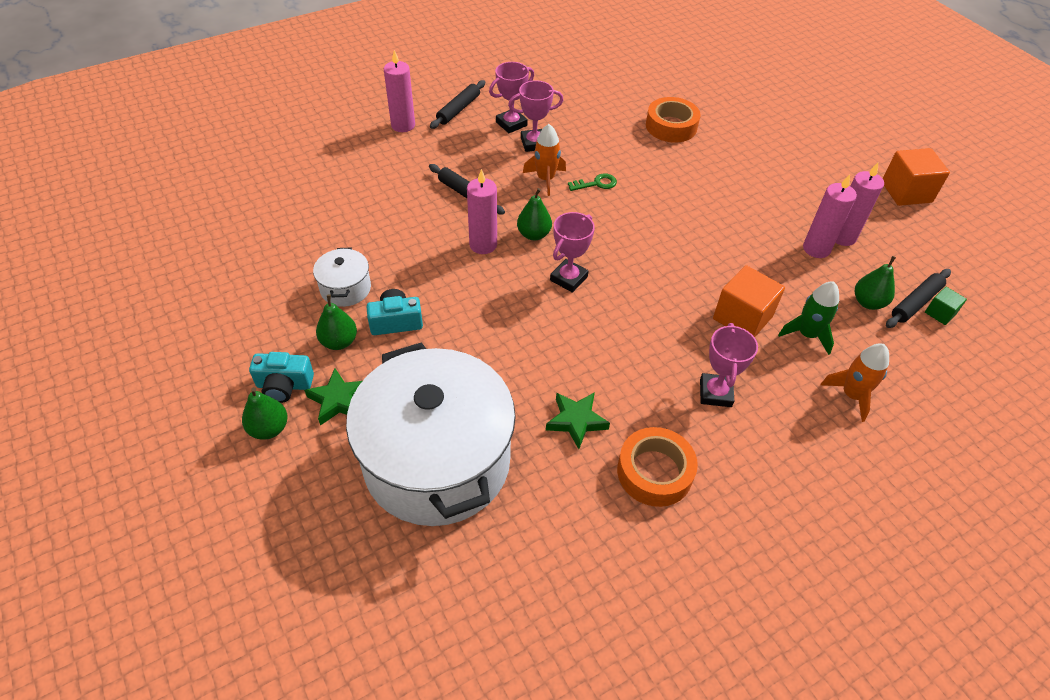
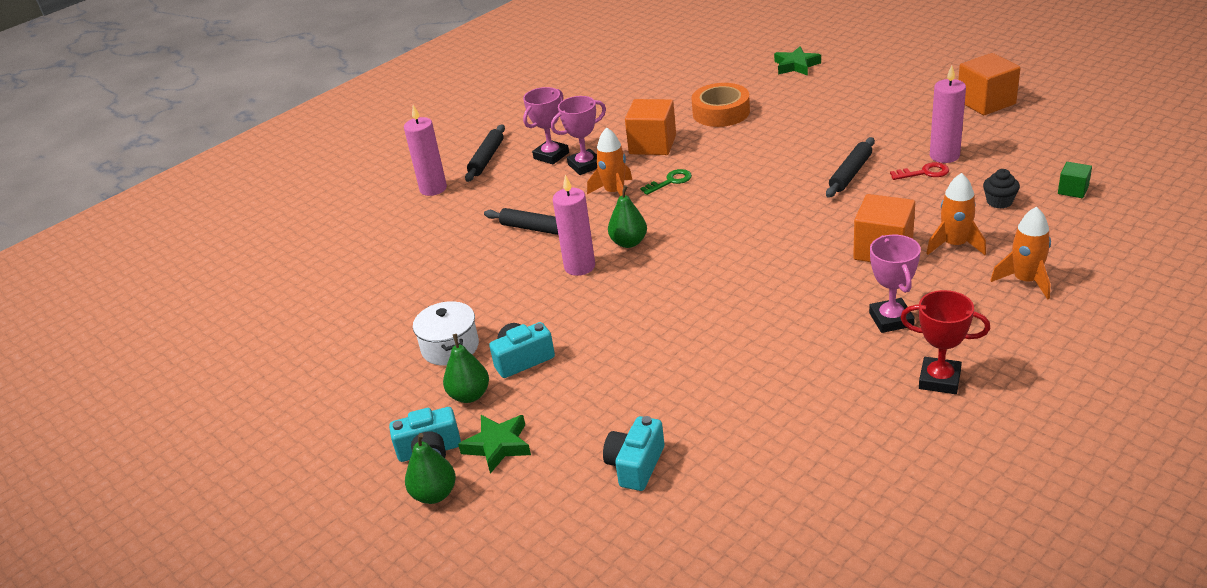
camera: 10 degrees left, 15 degrees down
white pot [346,342,516,526] -> turquoise camera [603,416,664,491]
green star [546,392,610,449] -> green star moved to [774,46,821,76]
pink trophy [550,212,595,293] -> none
orange tape [617,427,698,507] -> none
green rocket [778,281,839,355] -> orange rocket [926,173,986,255]
pink candle [803,175,857,258] -> red key [890,162,949,180]
green pear [855,256,896,310] -> black cupcake [983,169,1020,209]
black rolling pin [886,269,951,328] -> black rolling pin moved to [826,137,875,198]
none -> orange cube [625,99,676,155]
none -> red trophy [901,290,990,394]

